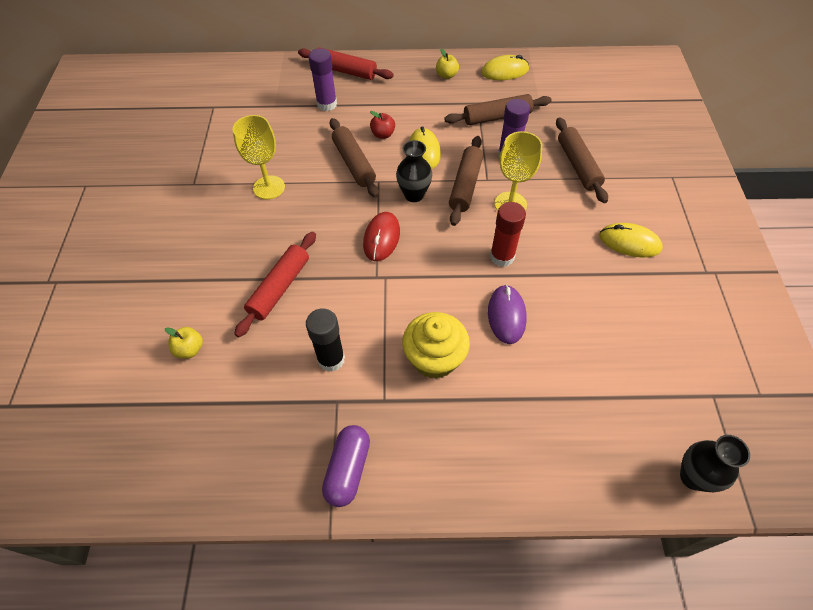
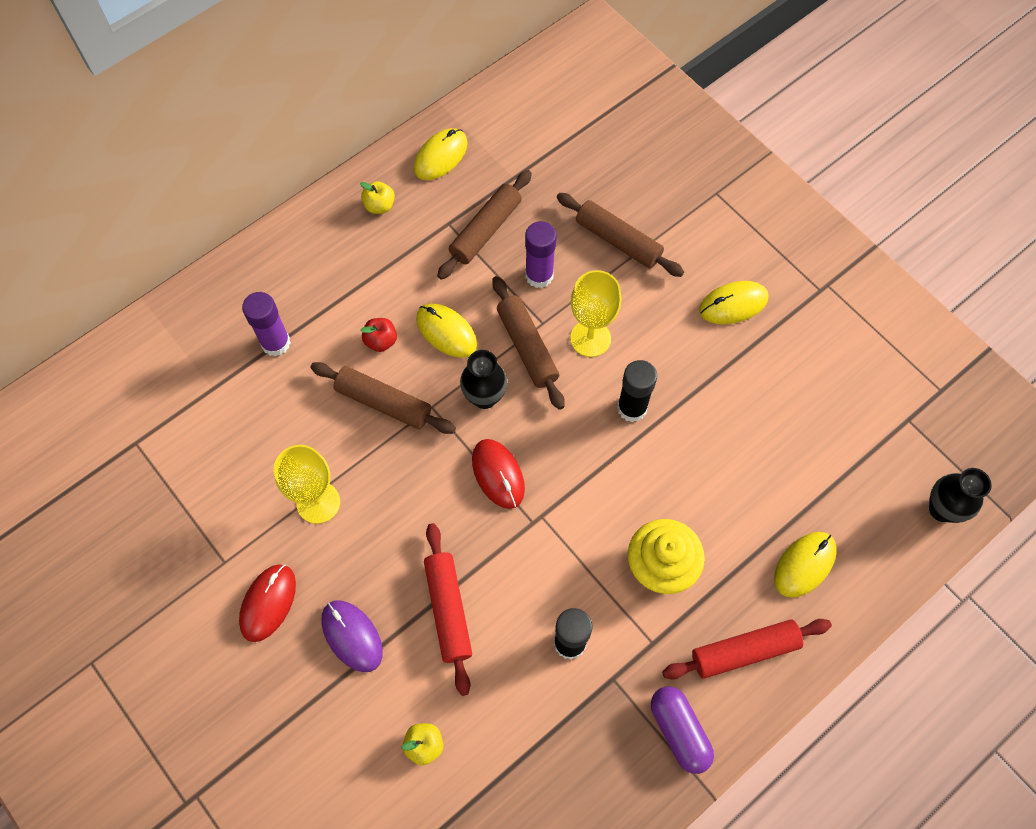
camera: 40 degrees left, 10 degrees up
red rolling pin [298,47,394,80] -> red rolling pin moved to [662,619,832,679]
purple mouse [488,284,527,344] -> purple mouse moved to [321,600,383,672]
red glue stick [490,202,526,267] -> black glue stick [617,360,657,422]
none -> red mouse [239,564,296,642]
none -> yellow mouse [774,532,837,598]

